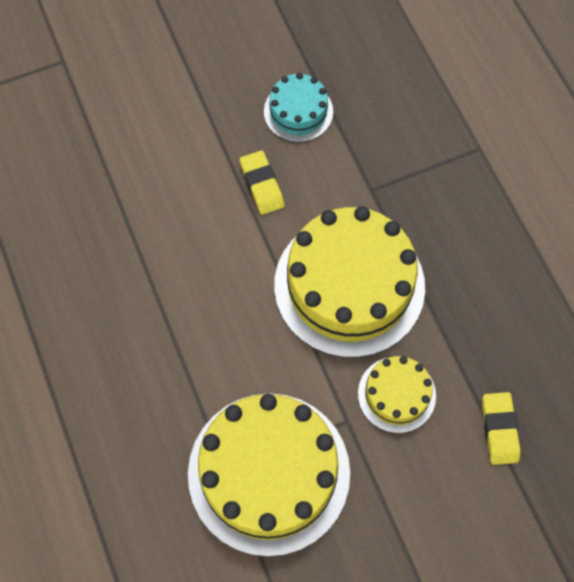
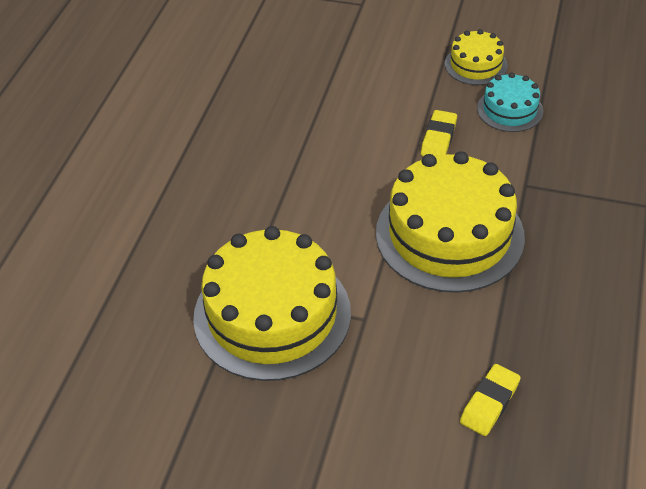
camera: 40 degrees right, 20 degrees down
yellow cake [358,356,436,433] -> yellow cake moved to [445,29,508,85]

